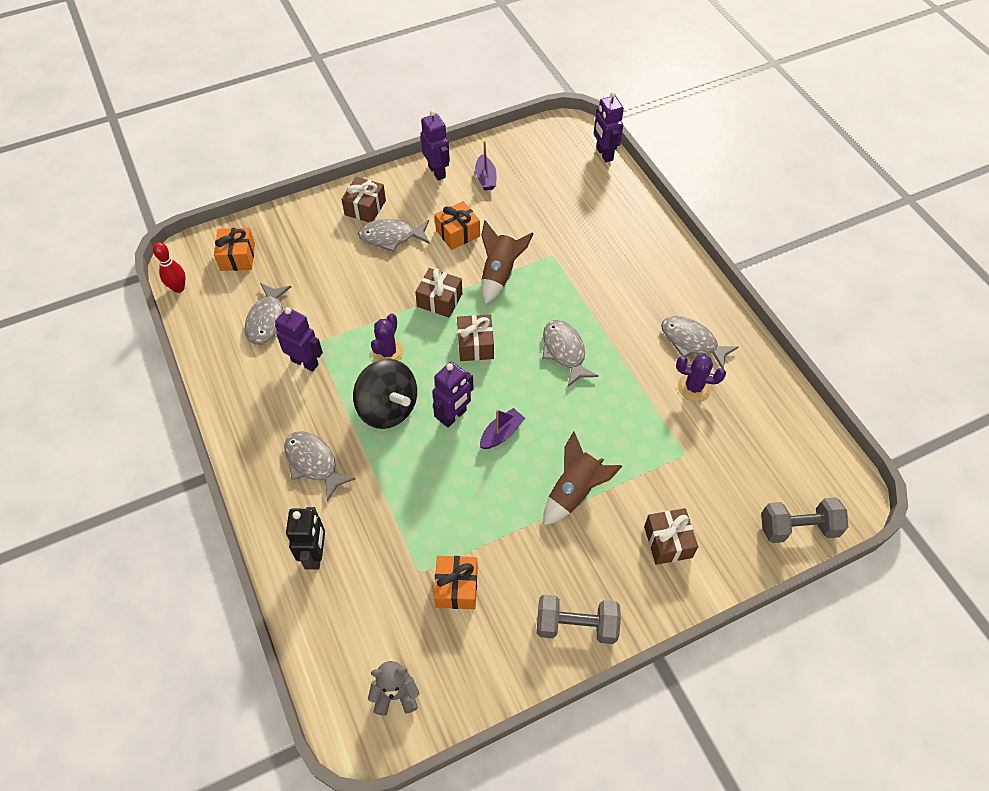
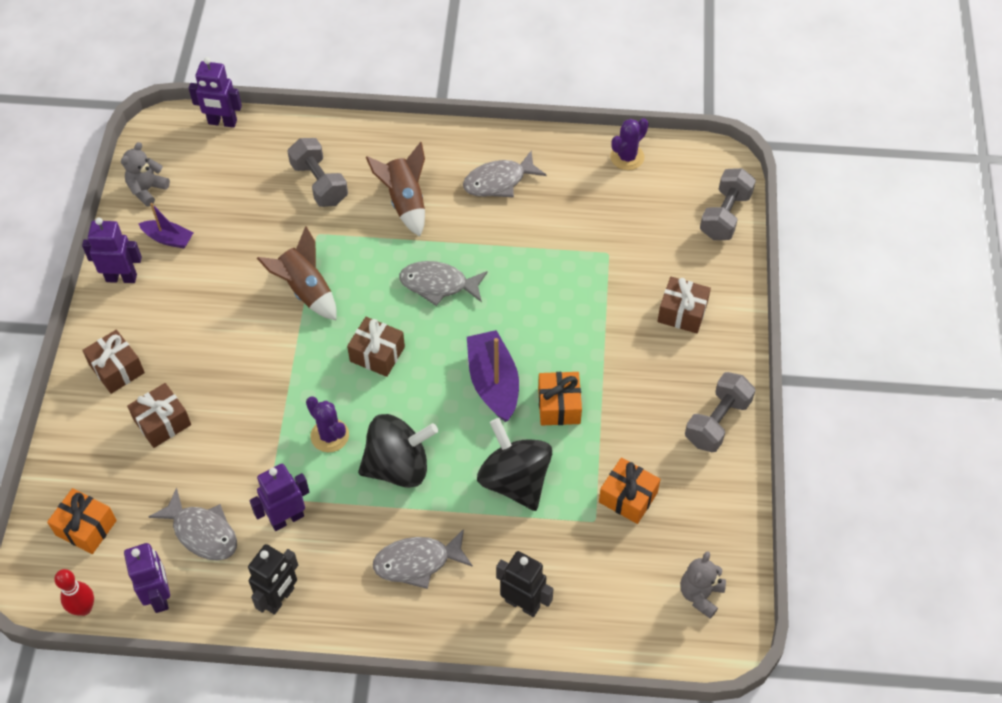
camera: 60 degrees left, 0 degrees up
grey fish [358,219,430,252] -> none
brown gift [415,268,462,317] -> brown gift moved to [127,383,191,448]
purple robot [432,362,474,428] -> purple robot moved to [124,543,170,613]
orange gift [435,201,480,250] -> orange gift moved to [538,372,582,425]
purple boat [480,408,525,449] -> purple boat [467,330,519,422], size x1.70
brown rocket [544,431,623,525] -> brown rocket moved to [366,142,425,237]
purple cactus [676,354,726,401] -> purple cactus moved to [610,118,649,170]
none -> grey teddy bear [121,142,170,206]
none -> black robot [248,544,298,615]
none -> grey dumbbell [287,138,348,207]
none -> black spinning top [477,418,552,511]

